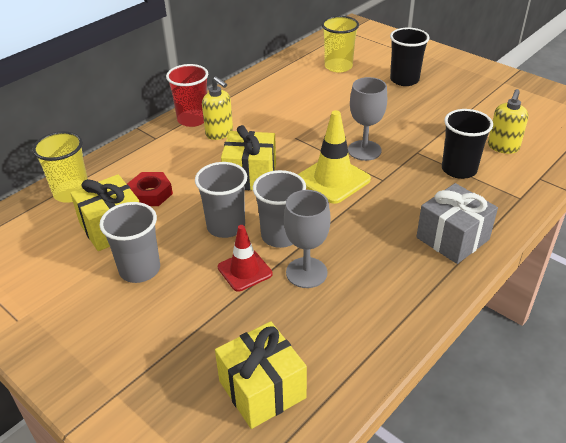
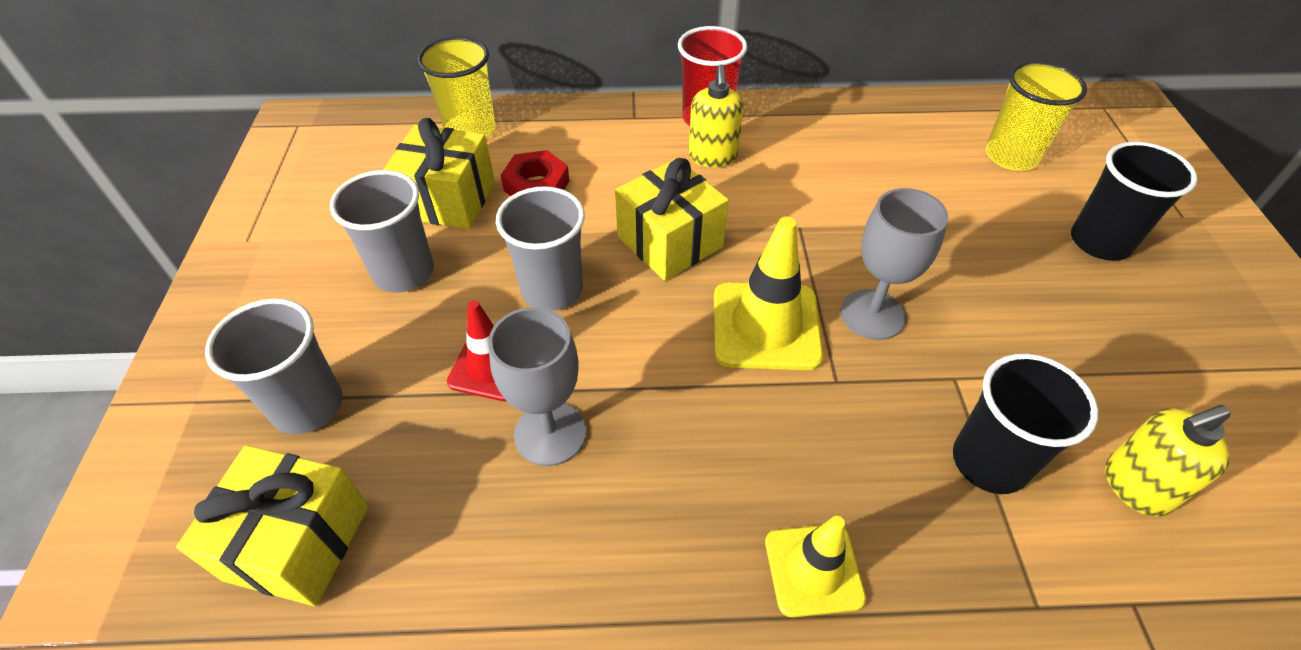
camera: 45 degrees right, 10 degrees up
grey cup [253,170,306,248] -> grey cup moved to [205,298,343,434]
grey gift [416,183,498,264] -> yellow traffic cone [765,516,866,617]

